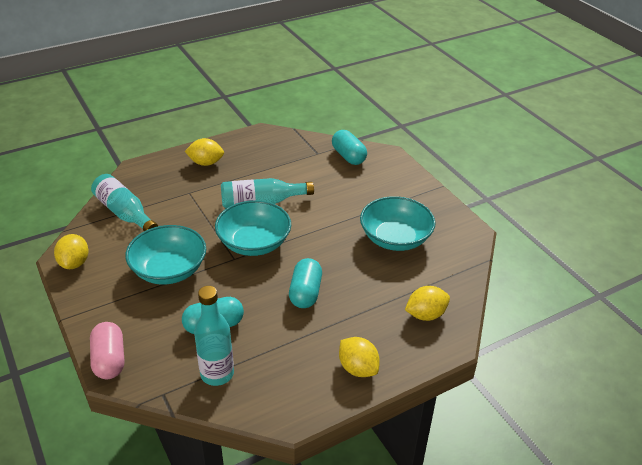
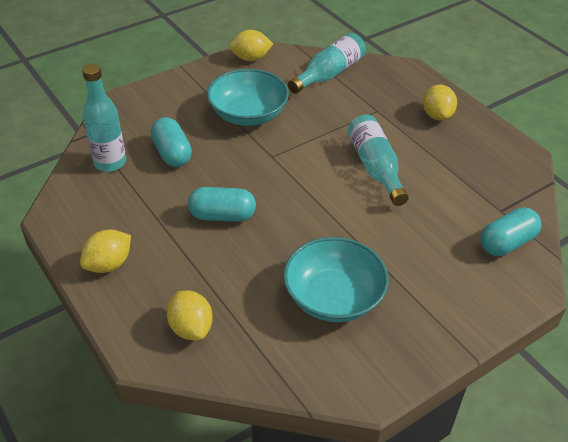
camera: 85 degrees right, 5 degrees up
pink capsule [90,322,124,380] -> none
turquoise bowl [215,200,291,256] -> none

